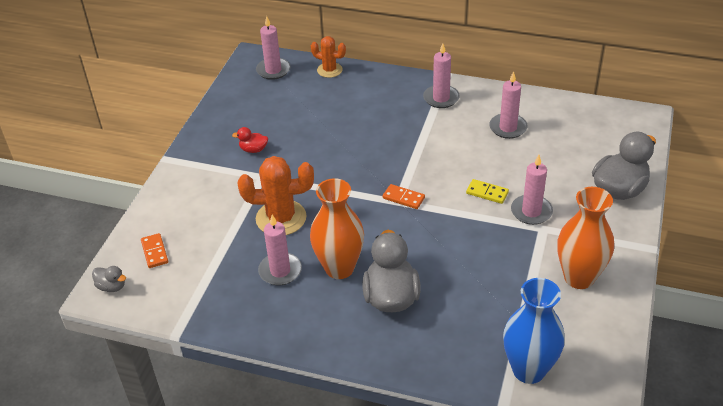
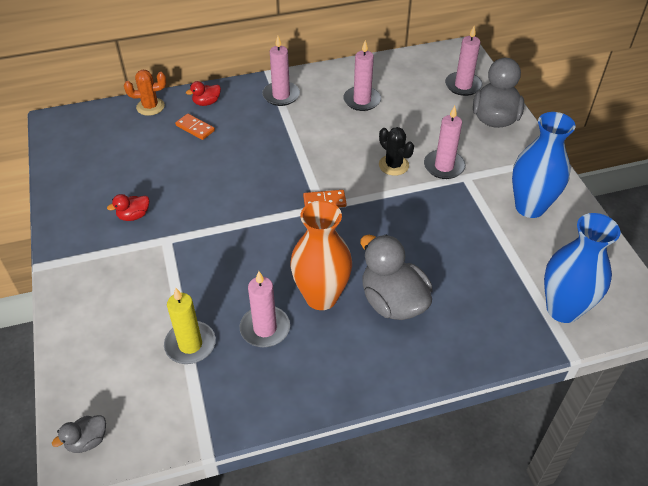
camera: 35 degrees left, 5 degrees up
grey duck [92,266,126,292] -> grey duck turned 150 degrees clockwise [52,415,106,453]
orange domino [141,233,168,268] -> orange domino moved to [175,114,215,140]
orange cactus [238,156,314,235] -> none
pink candle [256,16,290,80] -> pink candle moved to [445,26,483,96]
yellow domino [466,179,509,204] -> black cactus [379,127,414,176]
orange vase [557,187,614,289] -> blue vase [512,112,576,218]
none -> yellow candle [164,288,216,364]
none -> red duck [186,81,221,106]

